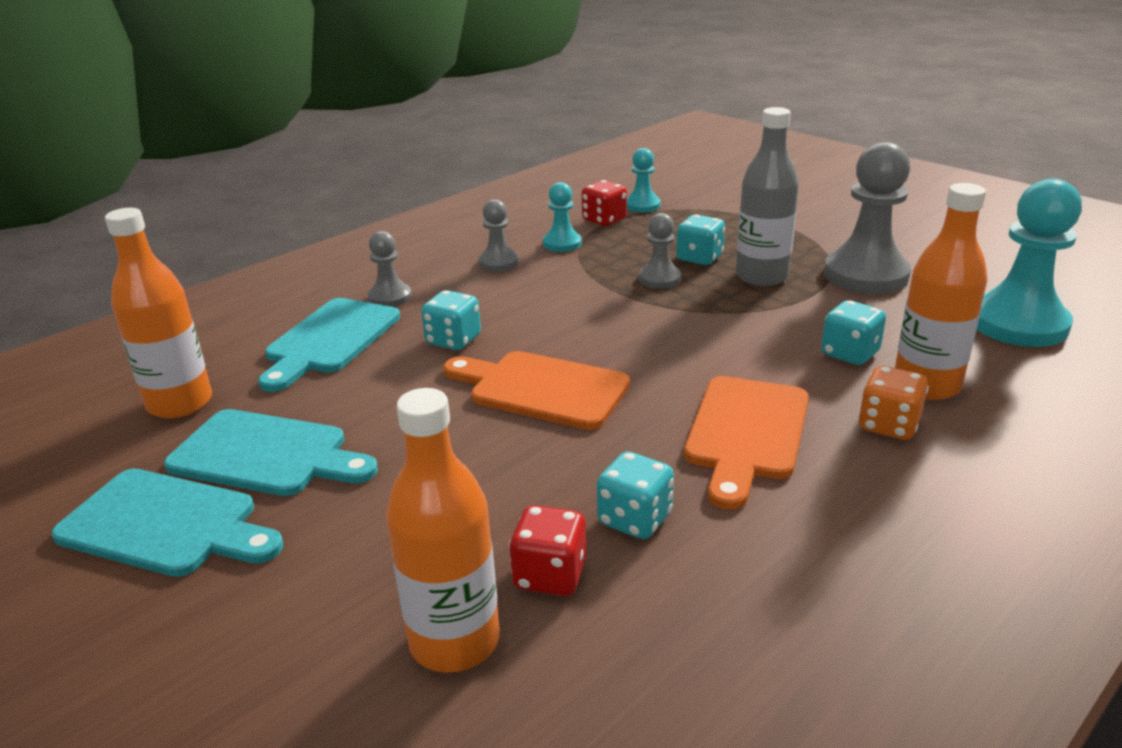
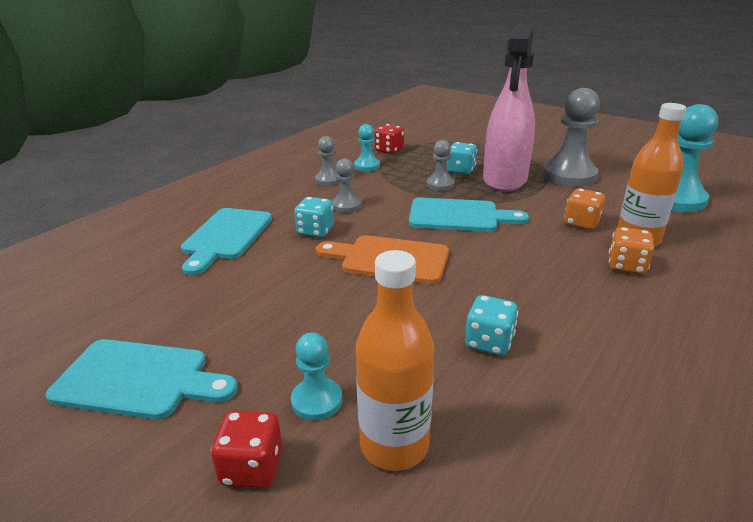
camera: 10 degrees left, 0 degrees up
orange bottle [105,208,212,418] -> none
turquoise cutting board [164,409,378,496] -> turquoise cutting board moved to [409,198,529,232]
grey pawn [368,231,412,307] -> grey pawn moved to [332,158,362,213]
red dice [509,505,587,596] -> red dice moved to [211,410,282,488]
turquoise pawn [627,148,661,212] -> turquoise pawn moved to [291,332,342,421]
orange cutting board [684,376,809,510] -> none
grey bottle [736,107,799,286] -> pink spray bottle [483,24,535,192]
turquoise dice [821,300,886,365] -> orange dice [564,189,605,230]

